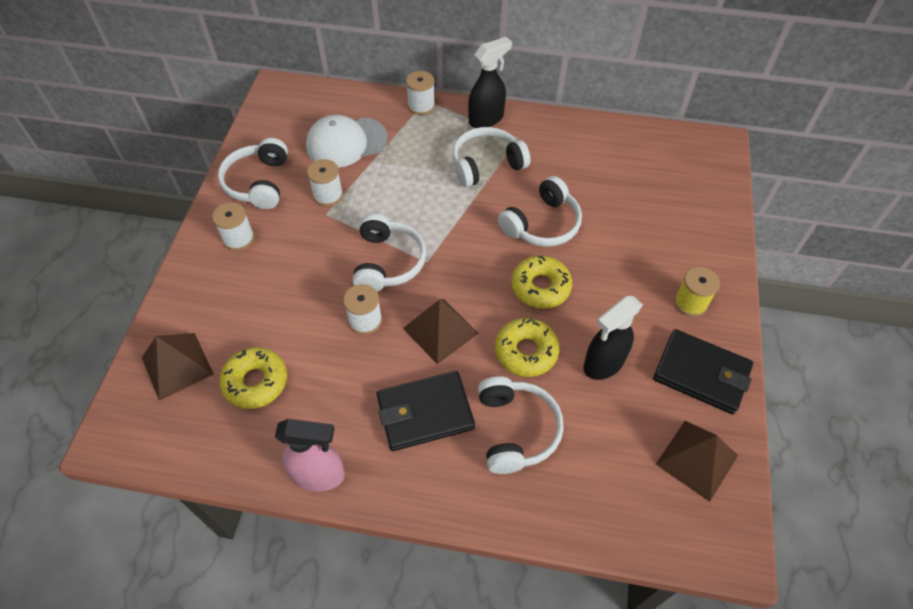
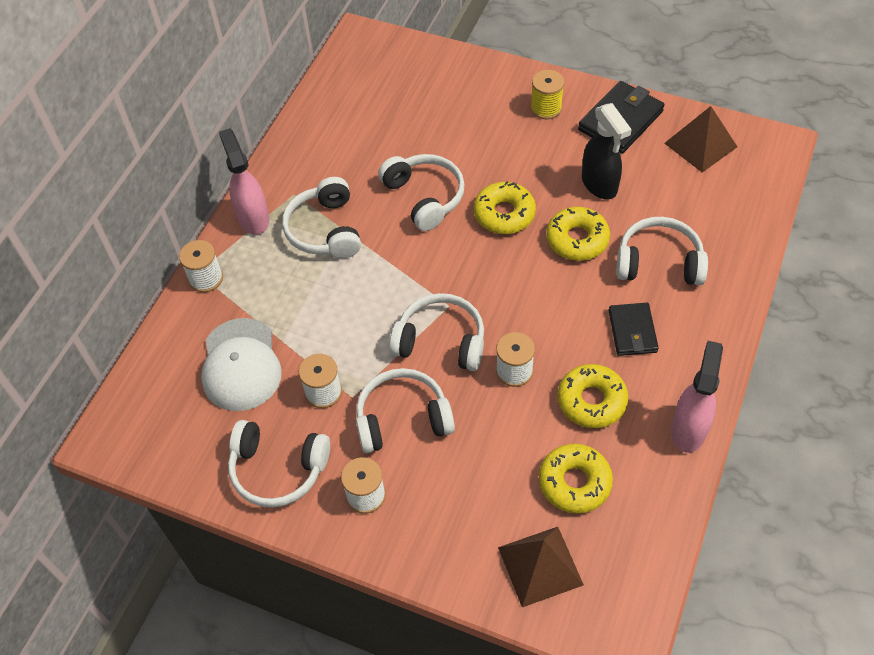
camera: 75 degrees left, 0 degrees up
black wallet [377,371,475,451] -> black wallet [608,303,659,356], size x0.65
brown pyramid [403,299,478,364] -> none
black spray bottle [468,37,512,128] -> pink spray bottle [219,128,269,235]
none -> white headphones [356,368,455,453]
none -> yellow donut [558,364,629,428]

